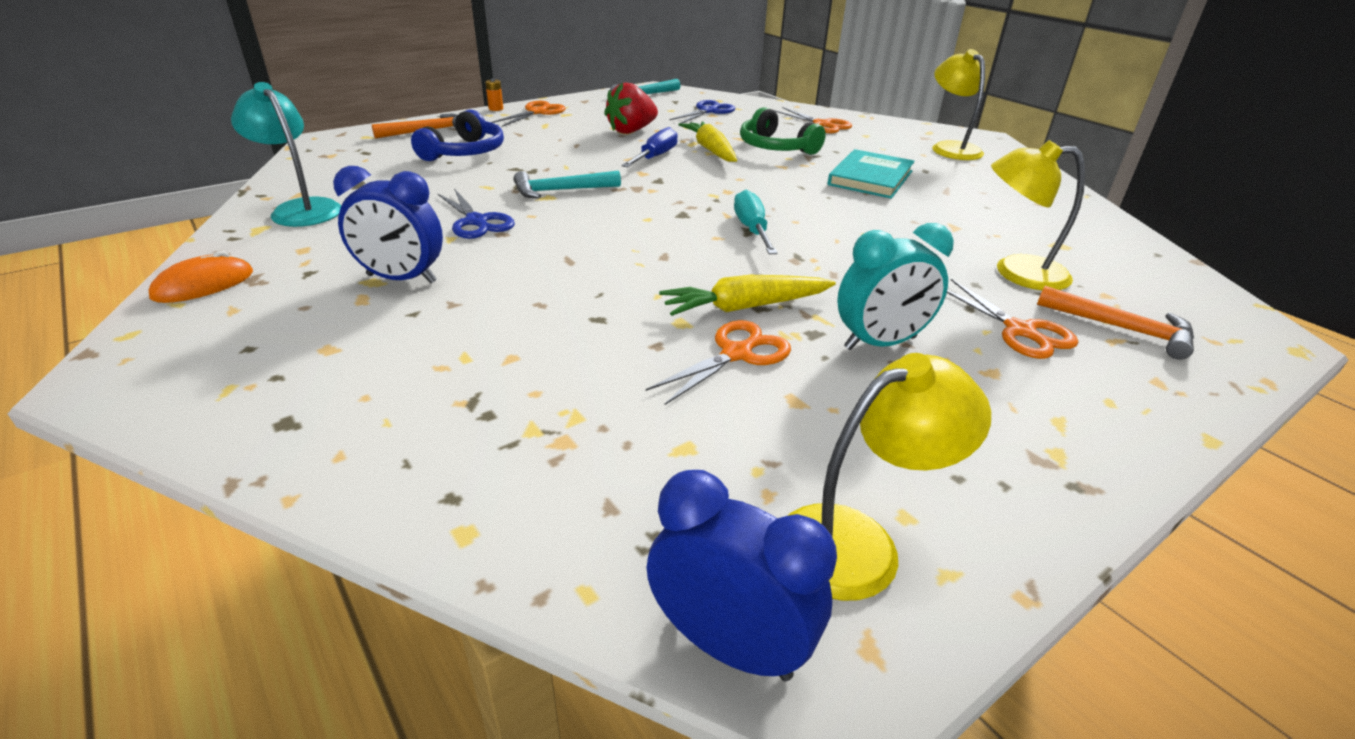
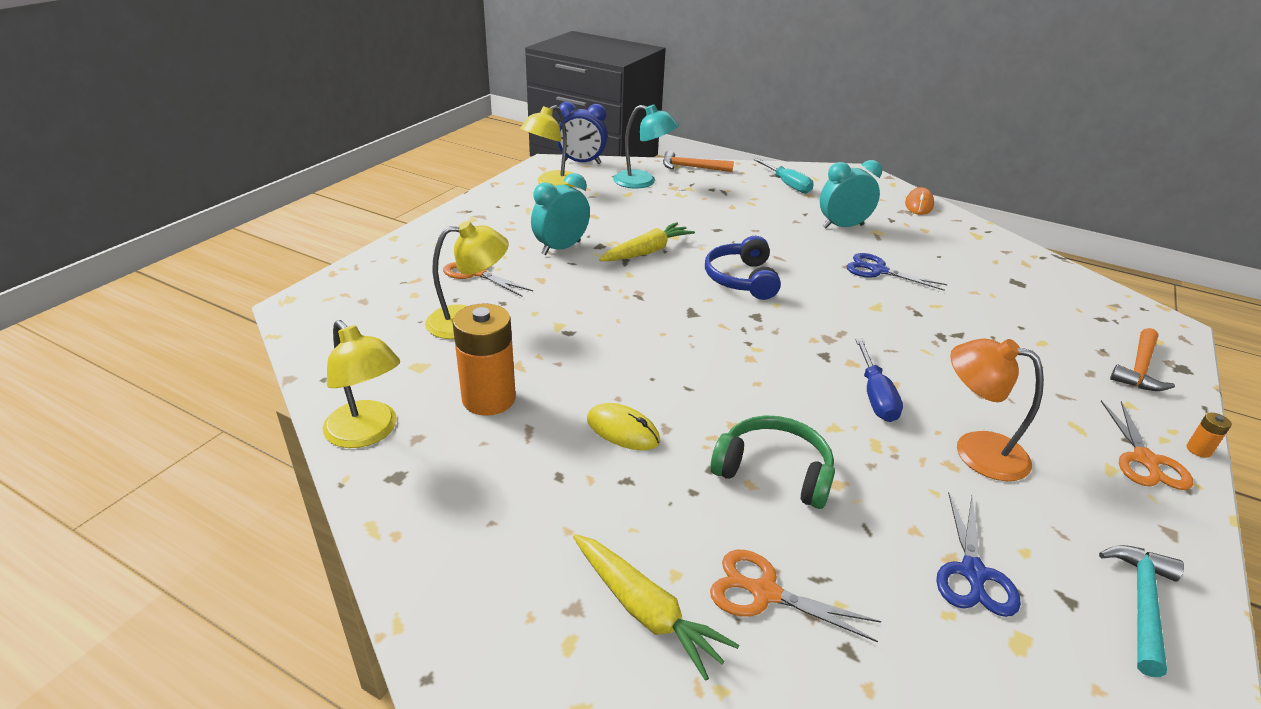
camera: 155 degrees right, 0 degrees up
turquoise lamp [231,82,341,227] -> turquoise lamp moved to [613,105,679,188]
blue clock [333,166,443,283] -> turquoise clock [820,160,882,229]
blue headphones [411,109,504,161] -> blue headphones moved to [705,236,781,300]
turquoise hammer [513,171,621,198] -> none
red strawberry [604,83,658,134] -> orange lamp [950,338,1044,481]
orange scissors [646,320,791,406] -> none
yellow carrot [678,121,737,162] -> yellow carrot moved to [573,534,739,681]
turquoise screwdriver [734,190,778,254] -> turquoise screwdriver moved to [753,158,814,193]
turquoise book [827,149,915,199] -> yellow mouse [587,403,660,450]
yellow lamp [932,49,985,160] -> yellow lamp moved to [323,320,400,448]
orange hammer [1037,286,1194,359] -> orange hammer moved to [663,150,734,172]
none -> orange battery [453,304,516,416]

